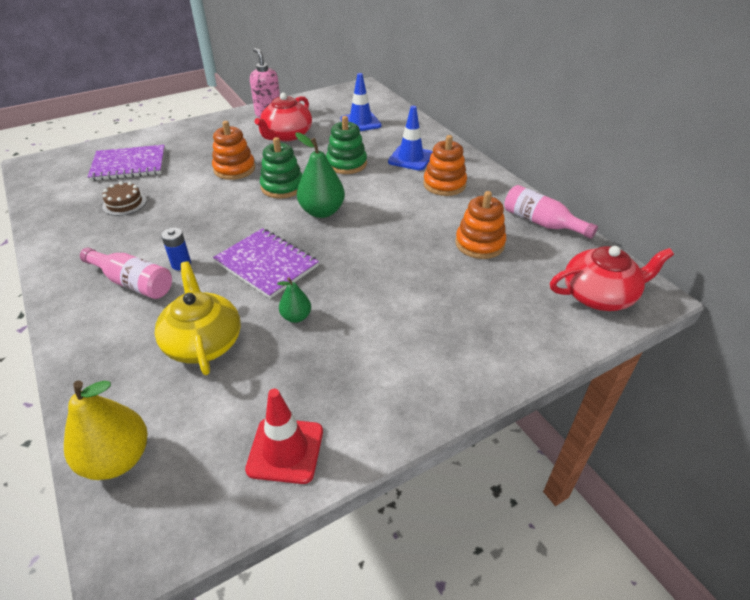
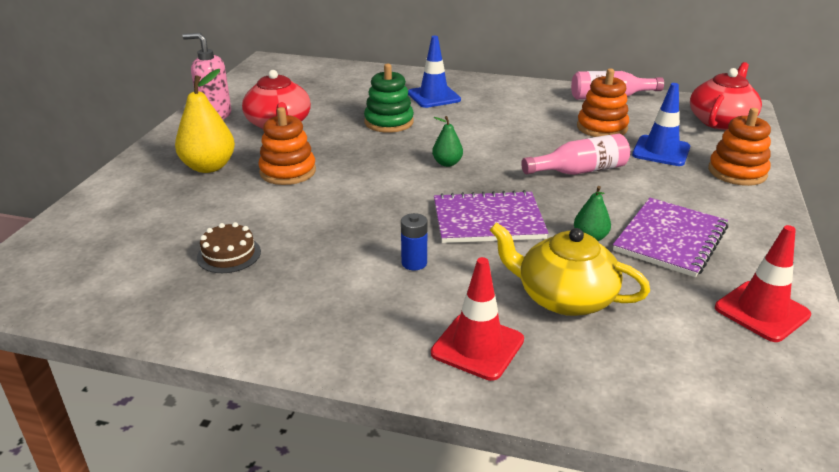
camera: 45 degrees left, 10 degrees down
yellow pear [64,380,148,480] -> yellow pear moved to [175,69,235,173]
pink bottle [80,248,172,299] -> pink bottle moved to [521,134,630,175]
purple notebook [88,145,165,181] -> purple notebook moved to [613,198,728,277]
green stacking toy [260,137,302,199] -> none
green pear [295,133,345,218] -> green pear [432,116,463,167], size x0.55
blue traffic cone [340,73,381,131] -> blue traffic cone moved to [632,83,690,166]
orange stacking toy [423,135,467,196] -> orange stacking toy moved to [708,108,771,186]
none -> red traffic cone [431,257,524,381]

